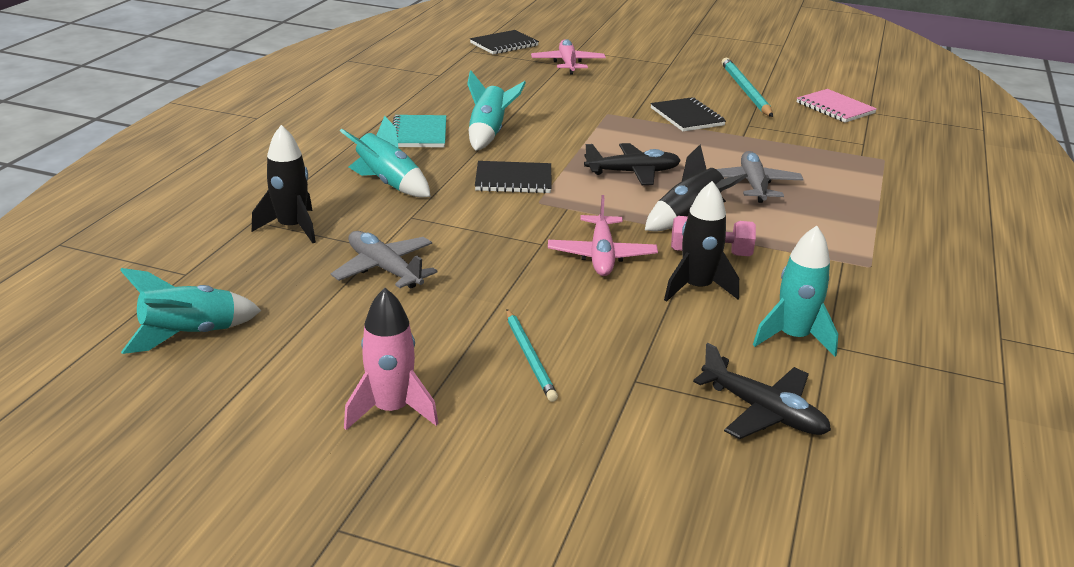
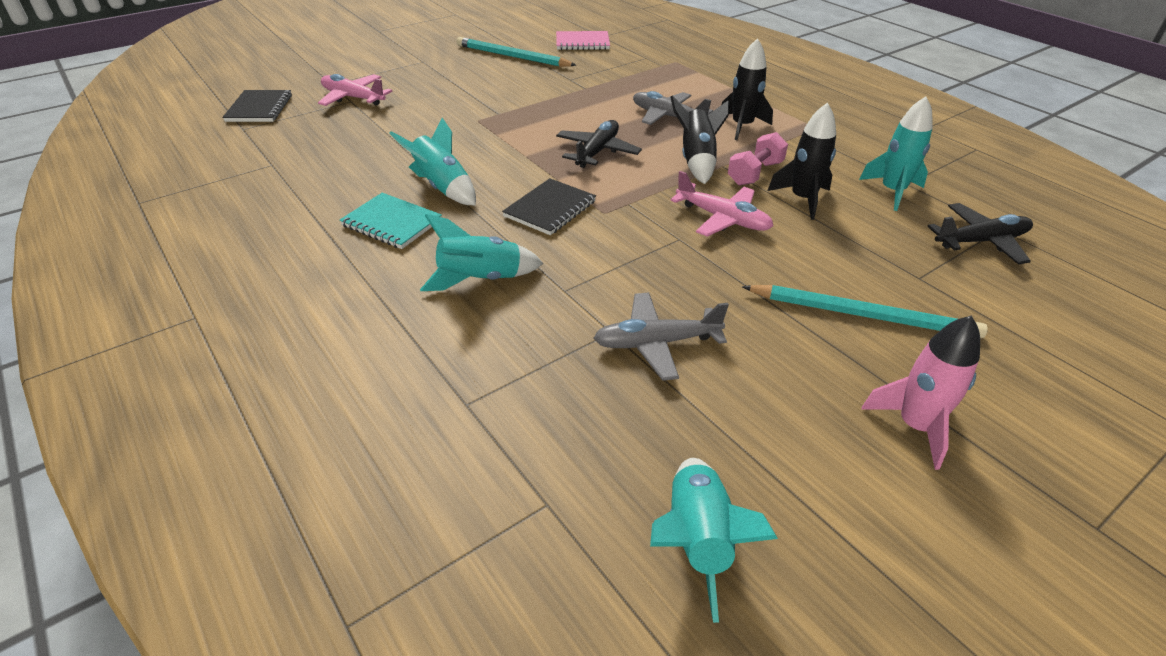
camera: 55 degrees left, 10 degrees up
black rocket [252,125,316,243] -> black rocket moved to [721,38,773,140]
turquoise pencil [506,309,558,402] -> turquoise pencil [742,285,988,338], size x1.59
black notebook [650,97,726,132] -> none

